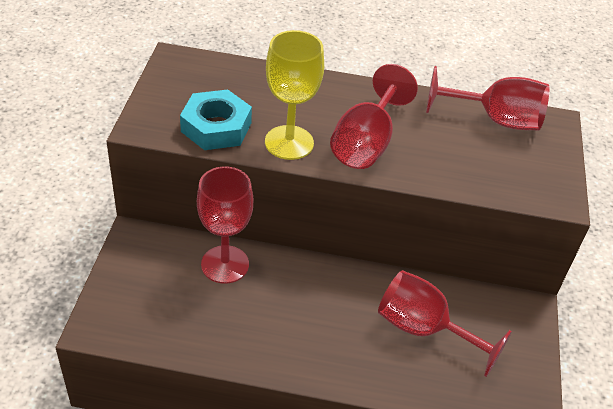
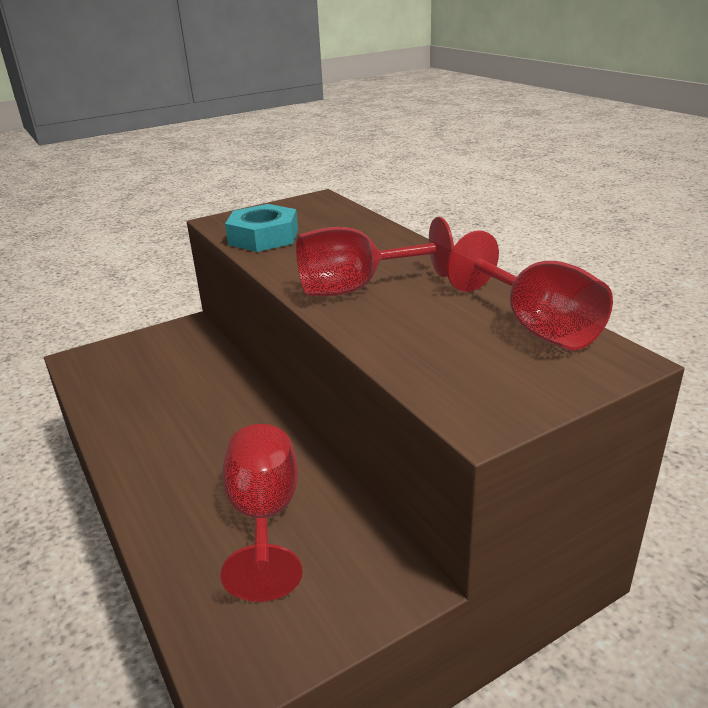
camera: 55 degrees right, 15 degrees down
red goblet [197,166,253,284] -> none
yellow goblet [265,30,324,160] -> none

